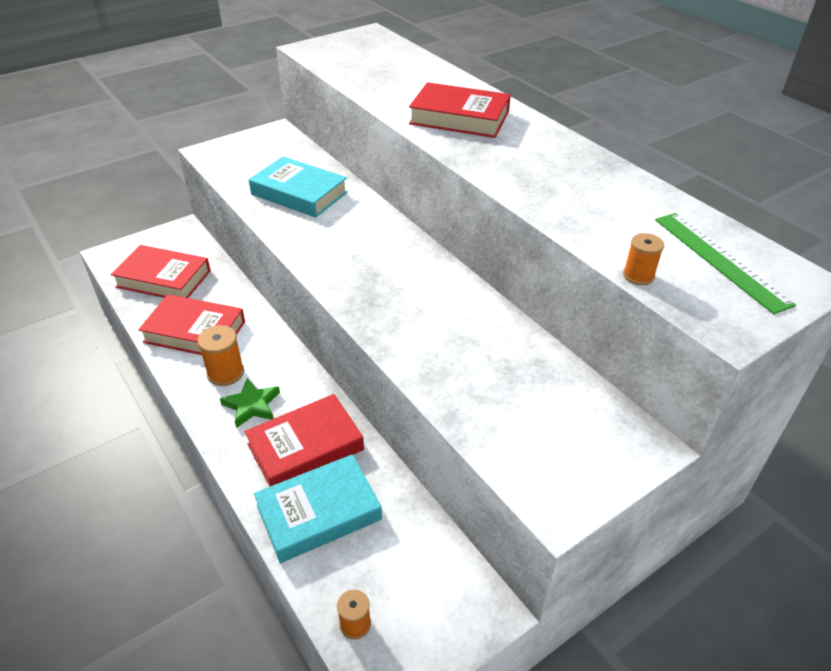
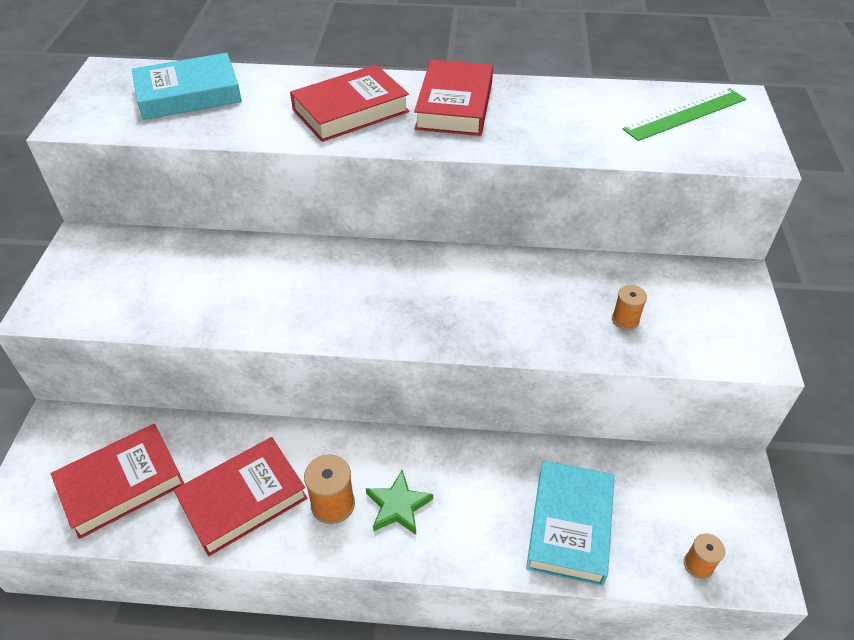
camera: 50 degrees left, 5 degrees up
red book [244,394,364,486] -> red book moved to [414,60,493,136]
turquoise book [249,156,348,218] -> turquoise book moved to [132,53,242,120]
orange spool [623,233,664,285] -> orange spool moved to [612,285,647,330]
green ruler [655,213,796,314] -> green ruler turned 45 degrees counterclockwise [623,88,746,141]

